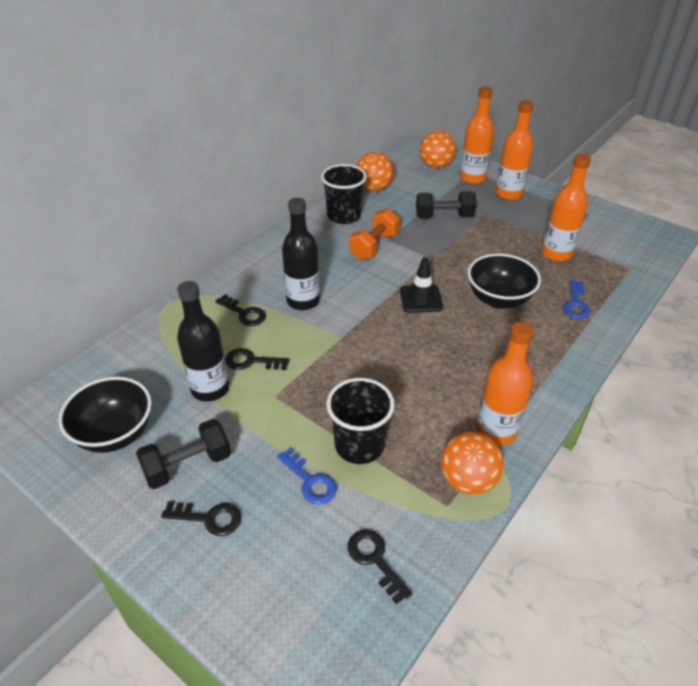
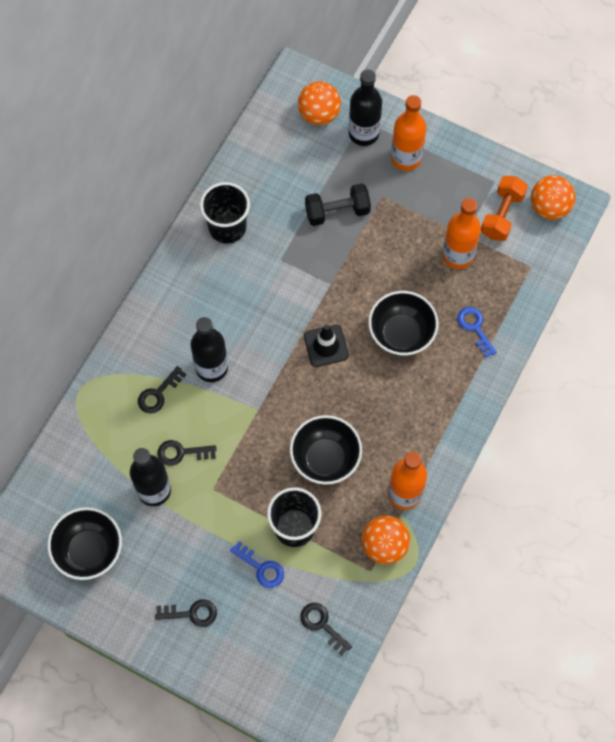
camera: 10 degrees left, 25 degrees up
black dumbbell [136,419,231,489] -> none
black key [215,294,266,326] -> black key turned 105 degrees clockwise [138,366,186,413]
orange dumbbell [349,209,400,260] -> orange dumbbell moved to [481,176,528,241]
orange ball [356,152,393,191] -> orange ball moved to [531,175,576,220]
orange bottle [460,86,494,184] -> black bottle [349,69,382,146]
blue key [563,280,590,319] -> blue key turned 150 degrees clockwise [457,307,497,358]
none -> black bowl [290,415,362,485]

